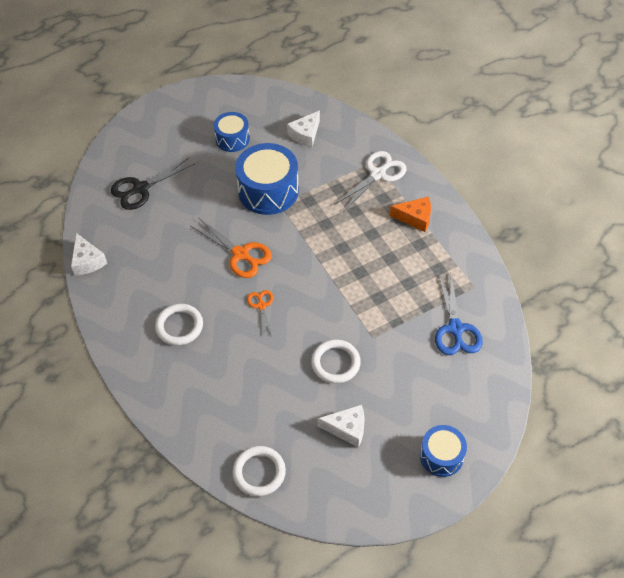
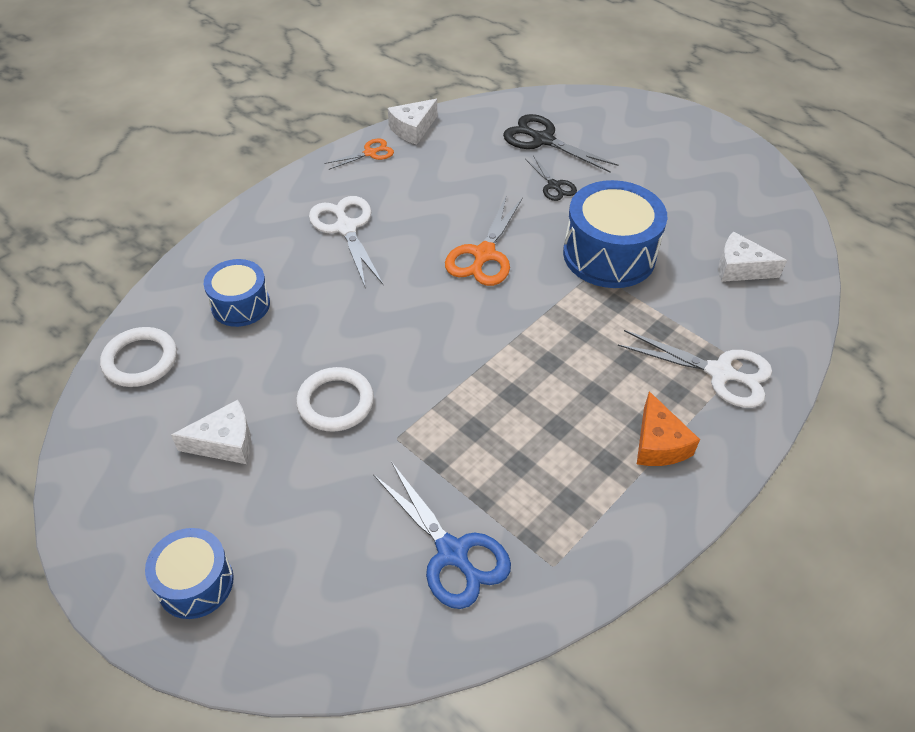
camera: 70 degrees right, 5 degrees down
white ring [155,304,203,346] -> white scissors [309,196,383,289]
blue drum [214,112,250,152] -> blue drum moved to [204,259,270,327]
orange scissors [247,290,273,337] -> orange scissors moved to [325,138,394,170]
white cheese [317,404,365,447] -> white cheese turned 90 degrees counterclockwise [171,400,251,464]
blue scissors [435,273,483,355] -> blue scissors turned 105 degrees counterclockwise [373,461,511,609]
none -> black scissors [525,156,577,201]

